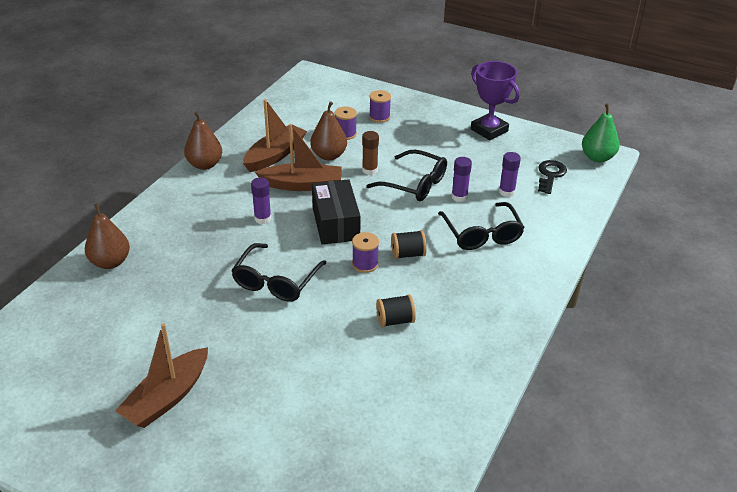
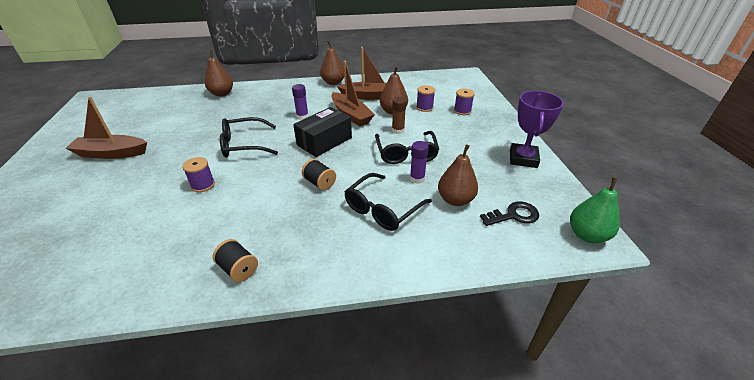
camera: 55 degrees right, 0 degrees up
purple spool [352,232,379,273] -> purple spool moved to [182,157,215,192]
black spool [376,294,416,327] -> black spool moved to [213,239,258,282]
purple glue stick [499,152,521,197] -> brown pear [438,144,478,206]

